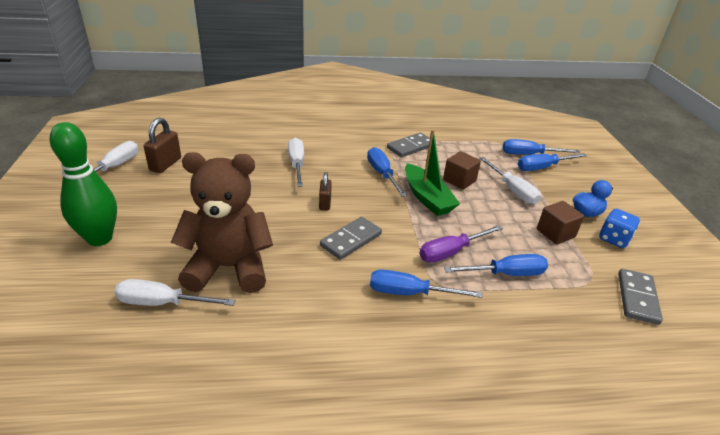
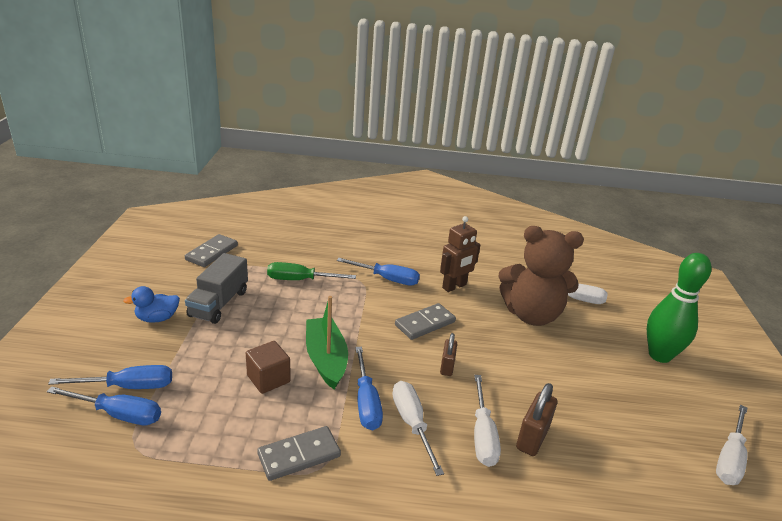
camera: 170 degrees left, 5 degrees down
brown padlock [144,117,181,173] -> brown padlock moved to [516,383,557,456]
purple screwdriver [419,225,503,263] -> none
blue screwdriver [444,254,548,276] -> green screwdriver [267,262,356,280]
white screwdriver [479,157,541,204] -> white screwdriver moved to [392,381,444,476]
brown cube [537,201,584,244] -> grey truck [185,253,248,324]
blue dice [599,209,640,248] -> none
none -> brown robot [440,216,481,292]

